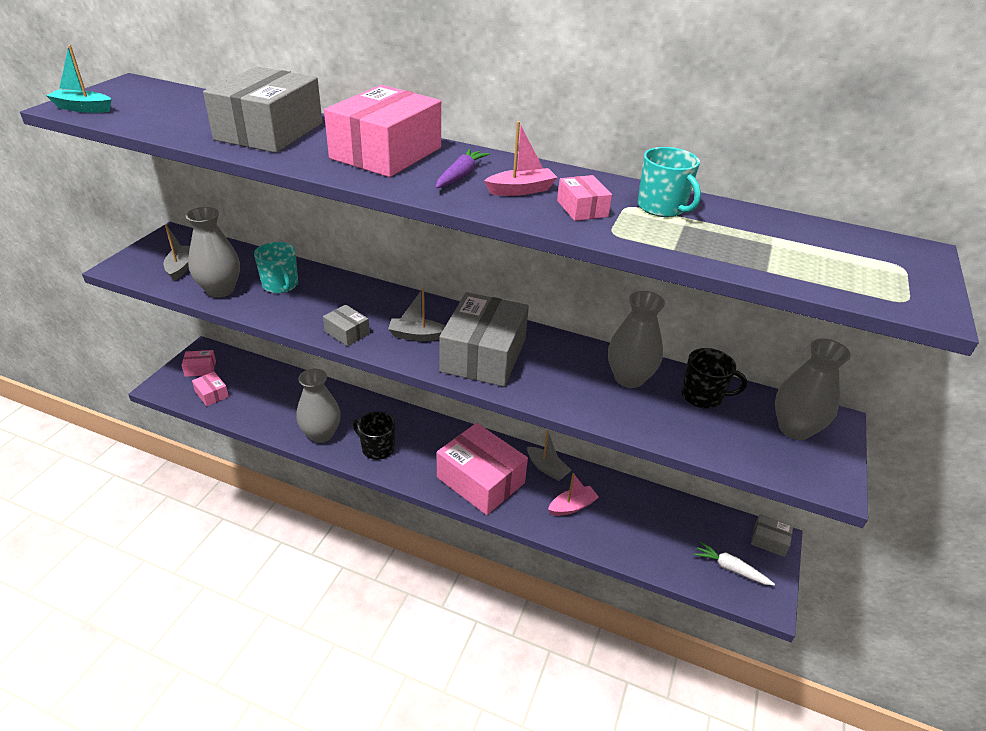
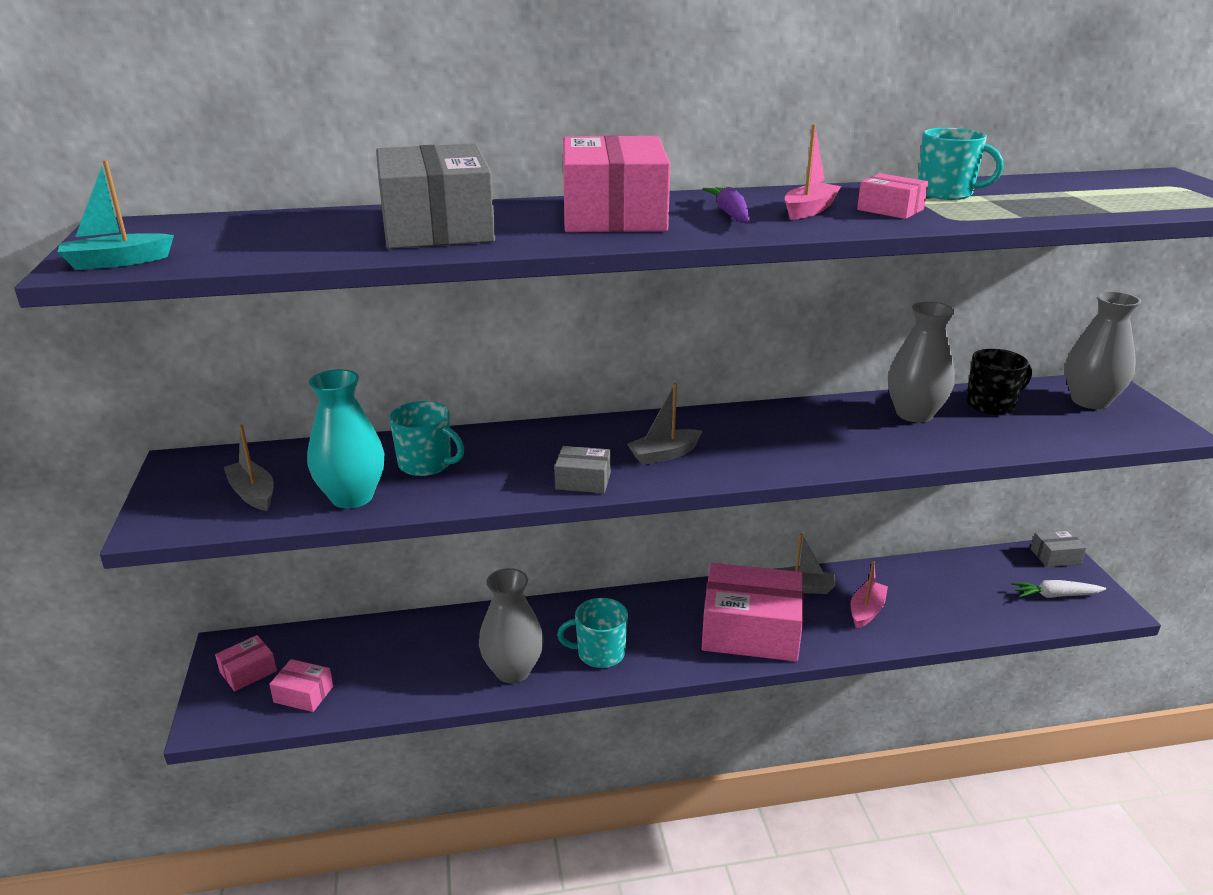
camera: 30 degrees left, 10 degrees down
grey vase [186,207,240,298] -> turquoise vase [307,369,384,509]
black mug [353,411,395,460] -> turquoise mug [557,598,628,668]
grey box [439,292,529,387] -> none

